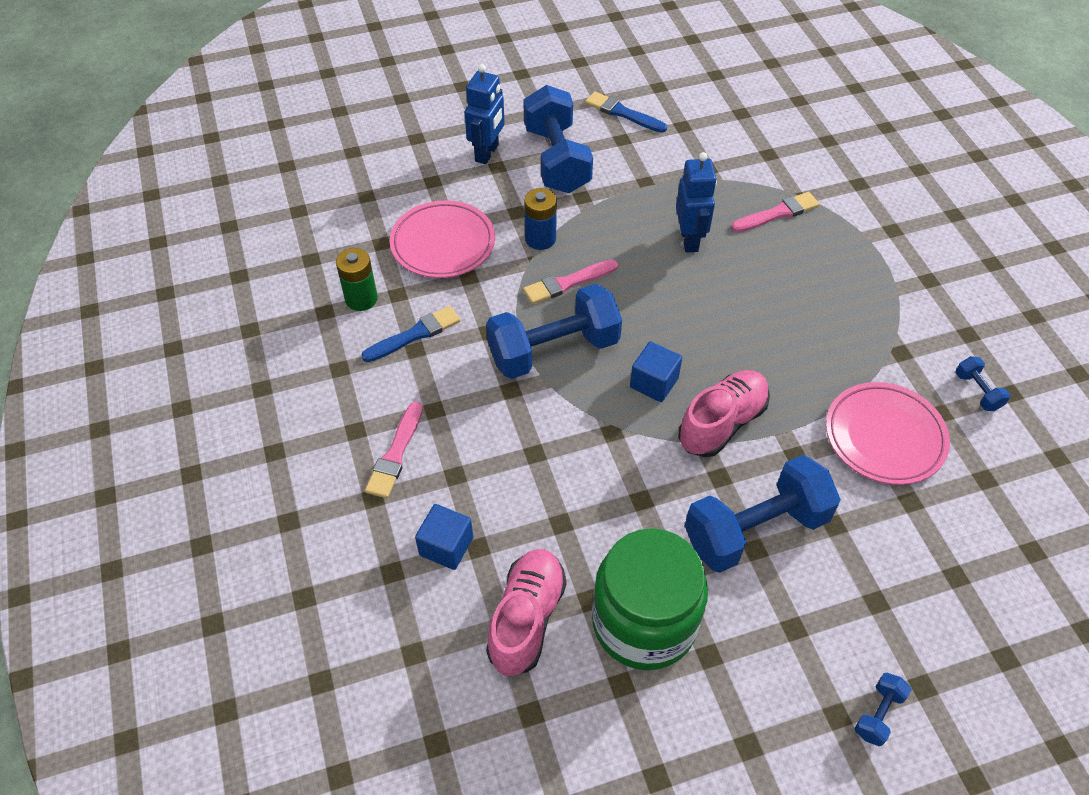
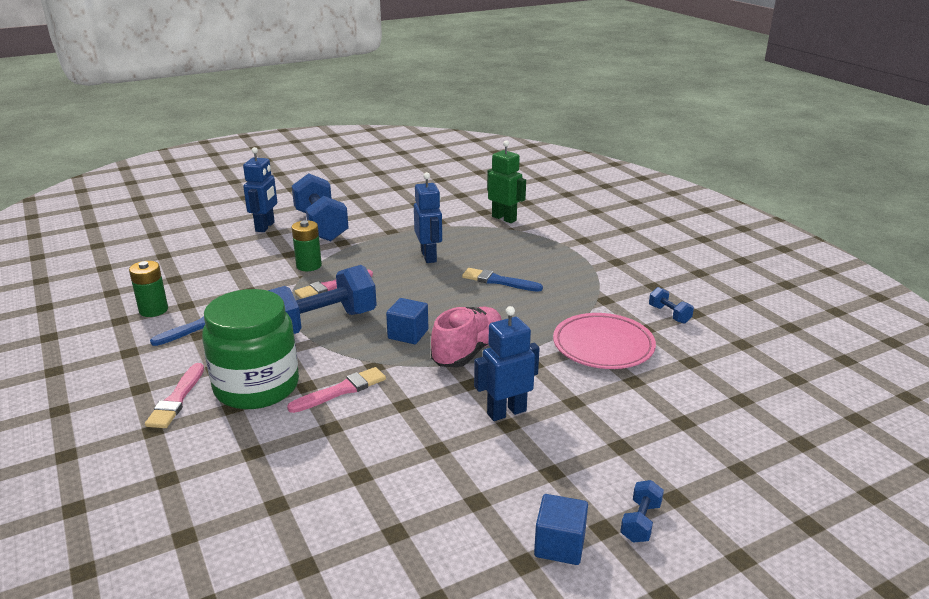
camera: 10 degrees left, 25 degrees down
pink plate [390,200,495,278] -> none
blue cube [415,504,473,570] -> blue cube moved to [534,494,588,565]
pink shoe [486,549,567,676] -> none
blue battery [524,188,557,250] -> green battery [292,220,322,271]
blue brush [585,92,667,133] -> blue brush moved to [462,268,543,292]
green jar [592,528,708,670] -> green jar moved to [202,289,299,409]
blue dumbbell [685,455,841,573] -> blue robot [474,306,540,421]
pink brush [731,192,820,232] -> pink brush moved to [287,367,386,413]
none -> green robot [487,140,526,223]

